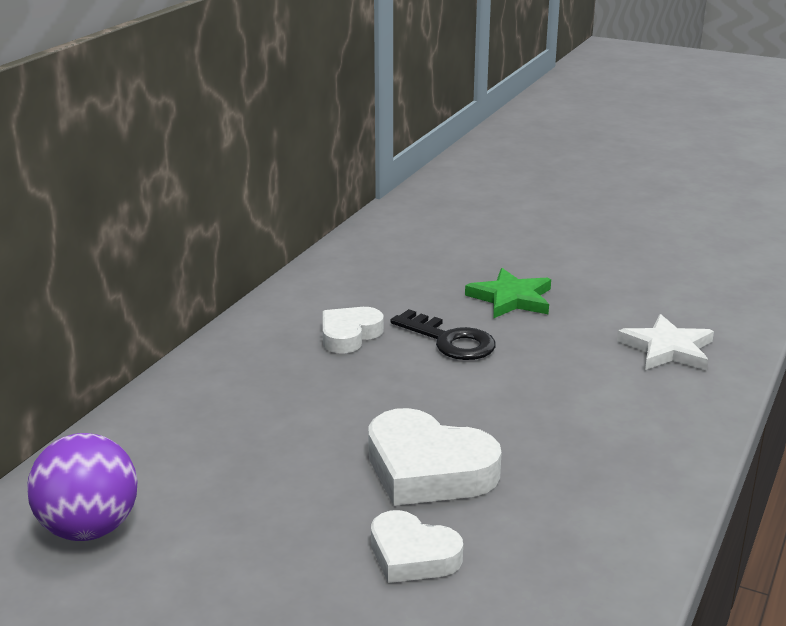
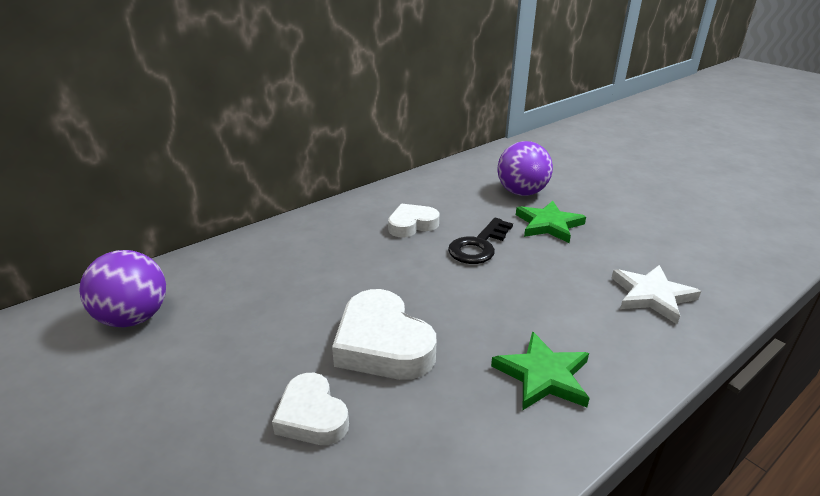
camera: 25 degrees right, 5 degrees up
black key [391,309,496,360] -> black key turned 60 degrees clockwise [448,218,513,264]
none -> green star [491,331,590,410]
none -> purple ball [498,141,553,196]

